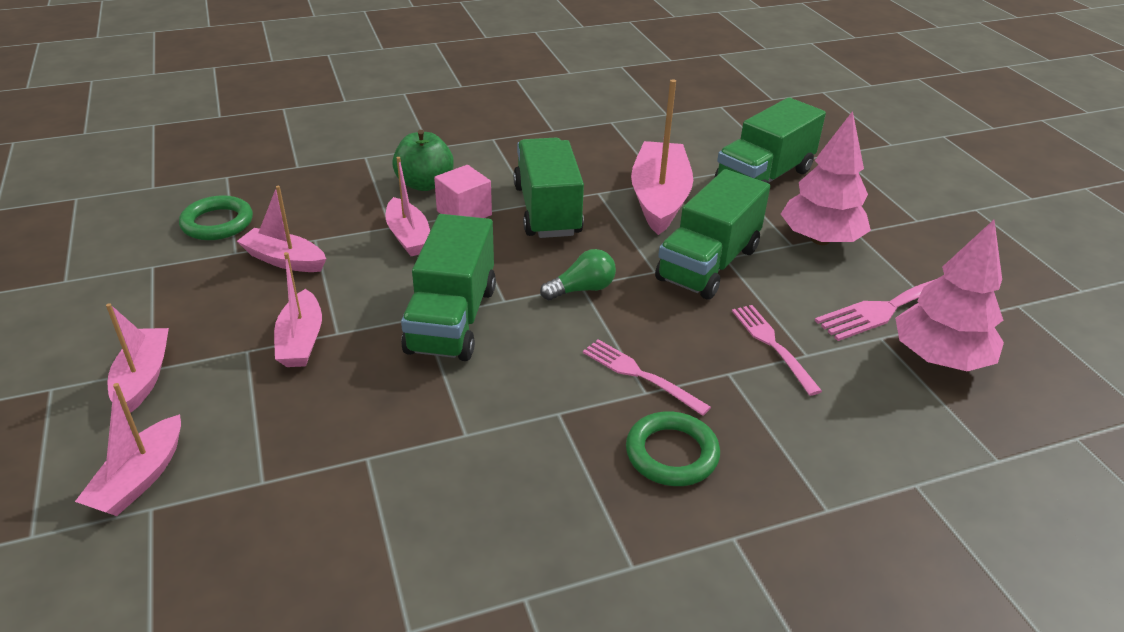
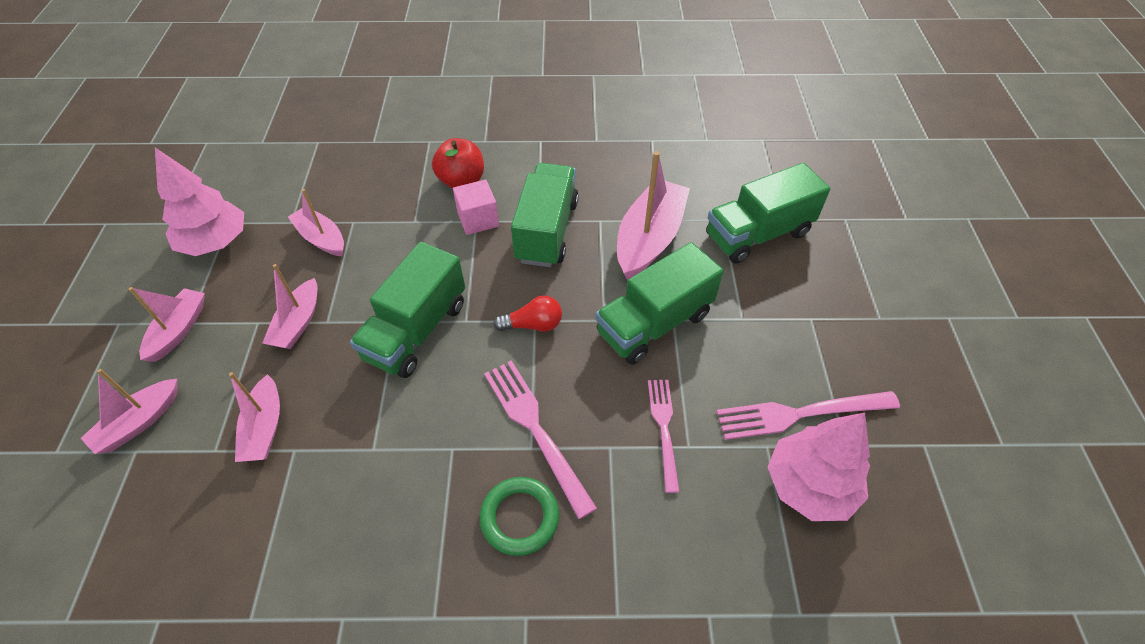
camera: 20 degrees right, 15 degrees up
green ring [179,195,253,240] -> none
pink boat [386,157,430,256] -> pink boat moved to [229,372,280,462]
green apple [392,130,454,191] -> red apple [432,138,484,188]
green light bulb [540,249,616,300] -> red light bulb [493,296,562,332]
pink fork [583,339,711,416] -> pink fork [484,360,597,519], size x1.50
pink tree [781,111,871,245] -> pink tree moved to [155,148,244,256]

